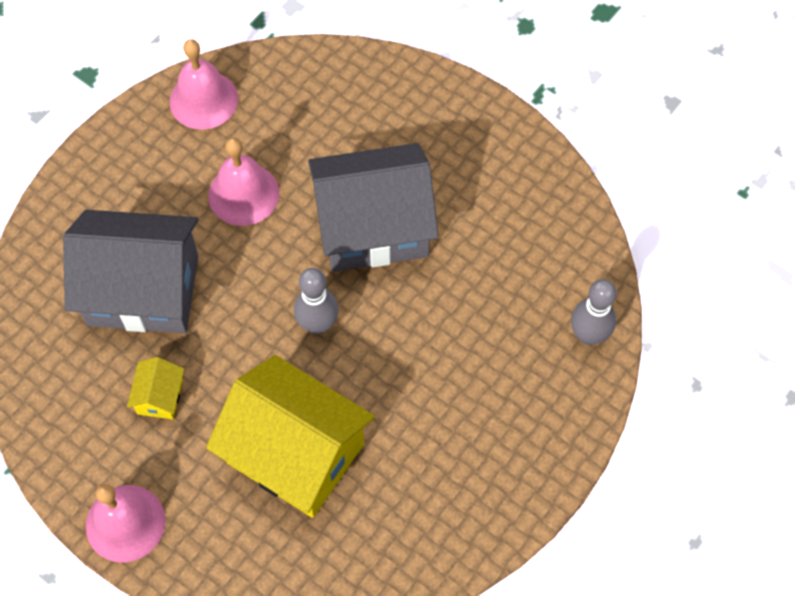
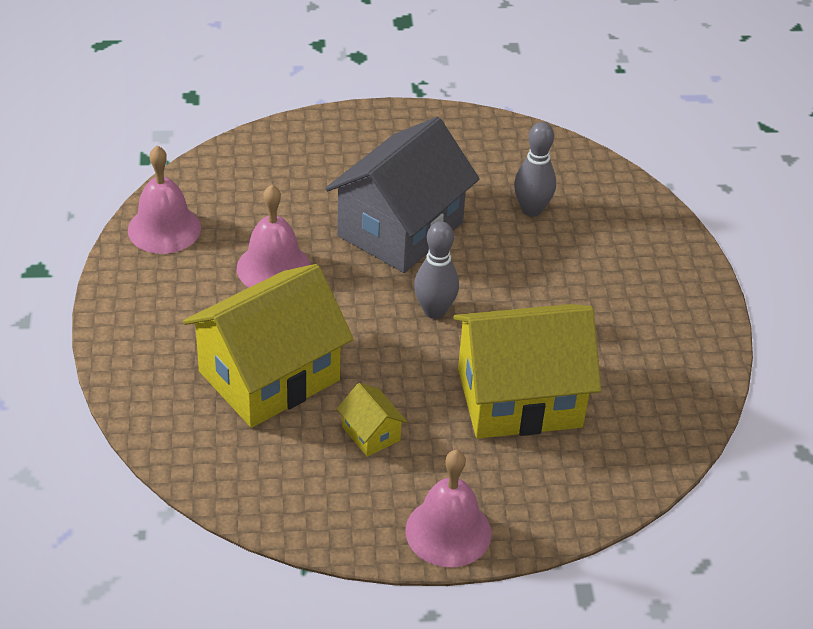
camera: 45 degrees left, 20 degrees down
grey house [63,210,199,333] -> yellow house [183,264,354,428]
grey bowling pin [571,279,616,345] -> grey bowling pin moved to [514,122,556,217]

